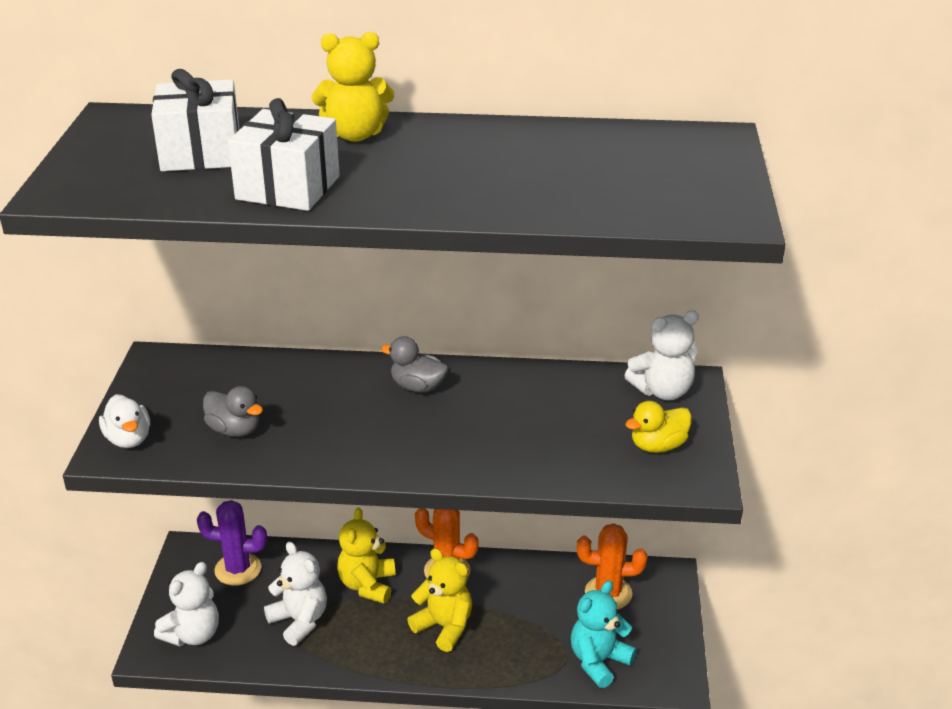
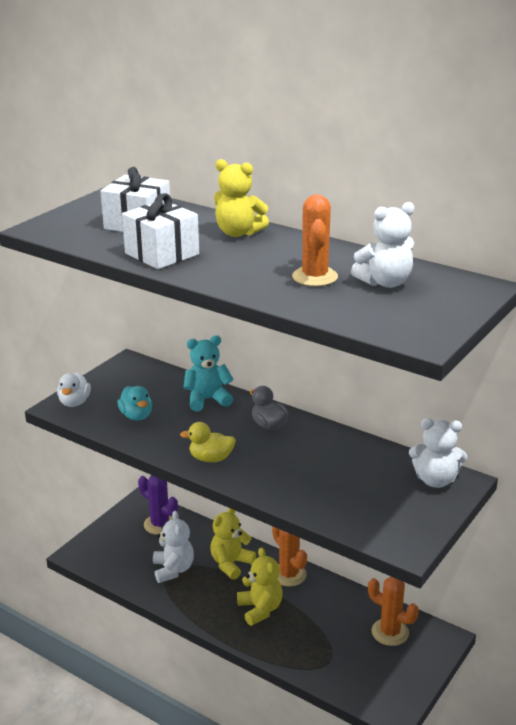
camera: 30 degrees right, 5 degrees down
white teddy bear [154,562,219,647] -> white teddy bear moved to [351,202,415,288]
grey duck [203,386,263,437] -> turquoise duck [117,386,152,421]
turquoise teddy bear [571,580,637,688] -> turquoise teddy bear moved to [183,335,234,411]
yellow duck [625,401,692,453] -> yellow duck moved to [180,422,236,462]
none -> orange cactus [292,194,338,286]

